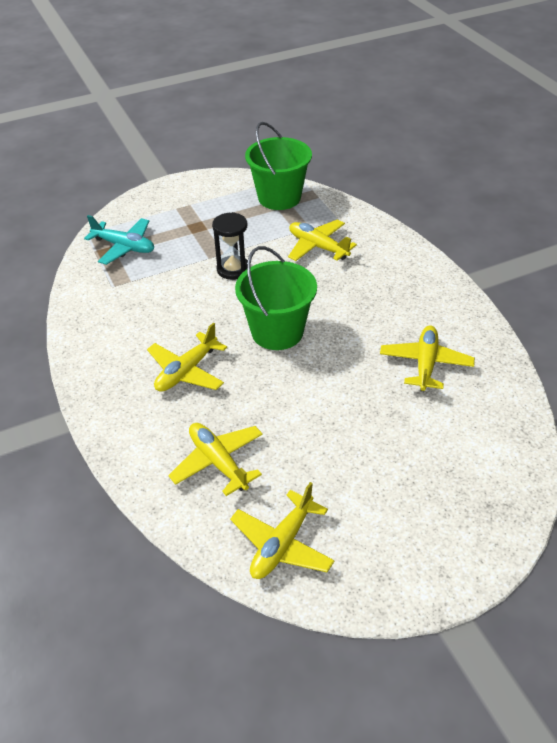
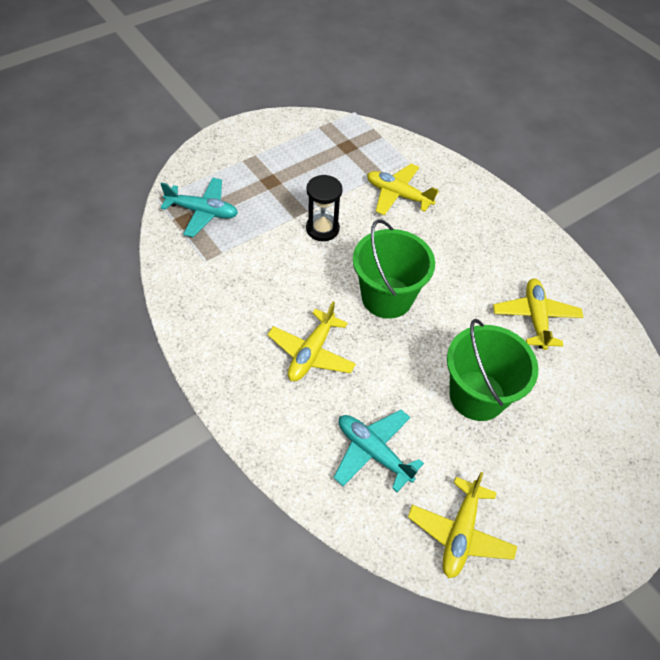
camera: 15 degrees left, 10 degrees up
yellow plane [168,423,263,496] -> turquoise plane [333,410,424,492]
green bucket [245,122,312,210] -> green bucket moved to [447,319,539,421]

